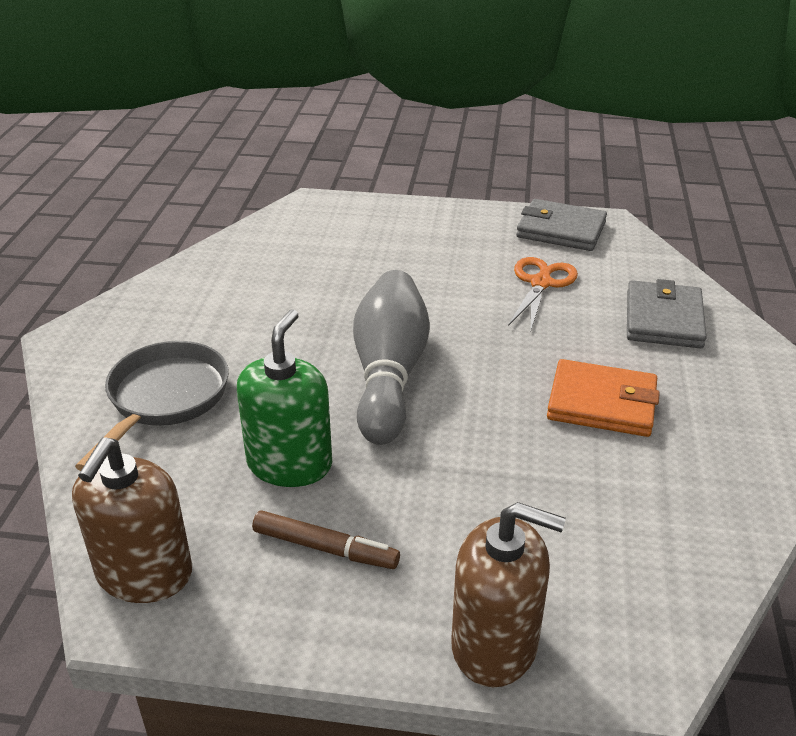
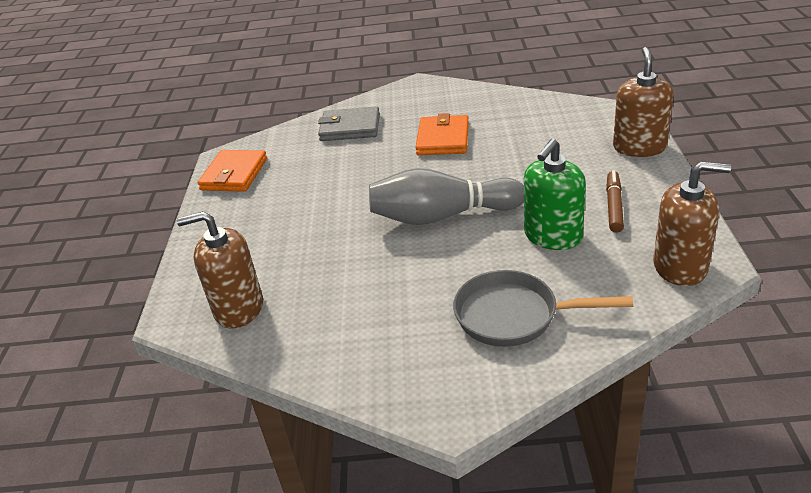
camera: 95 degrees left, 0 degrees up
green soap dispenser [237,309,332,487] -> green soap dispenser turned 60 degrees counterclockwise [524,139,586,250]
orange scissors [508,257,578,330] -> none
grey wallet [516,199,607,251] -> orange wallet [198,150,267,192]
none -> brown soap dispenser [176,211,263,328]

